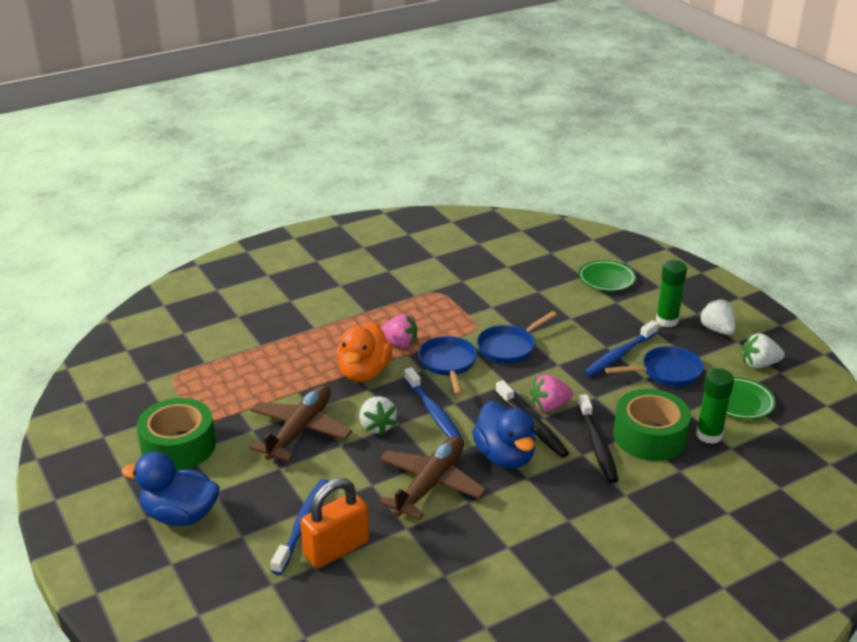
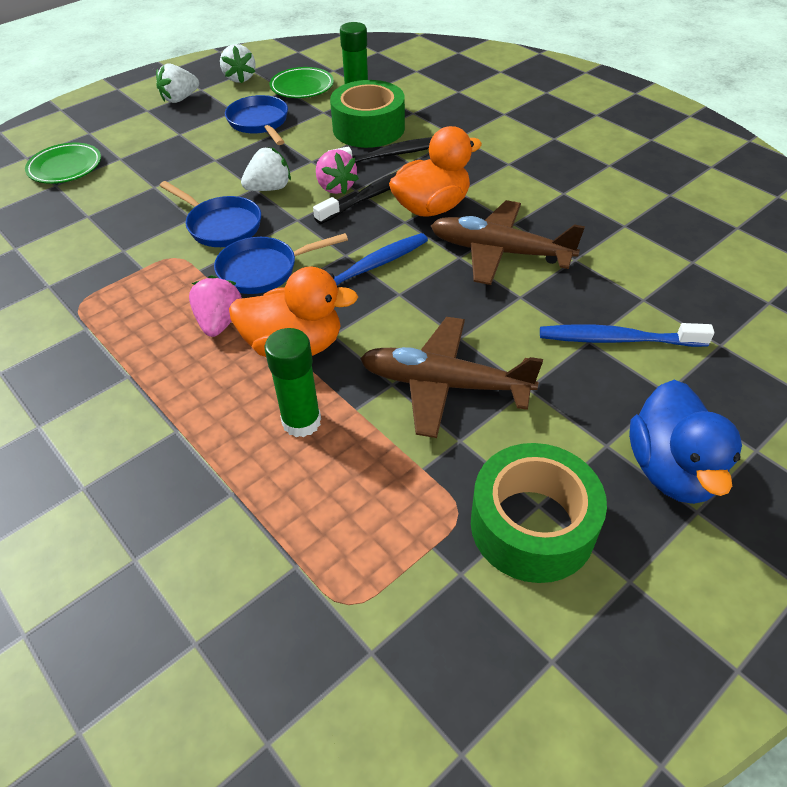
camera: 100 degrees left, 15 degrees up
orange padlock [300,478,369,568] -> none
white strawberry [360,396,397,435] -> white strawberry moved to [241,147,291,191]
blue duck [472,401,536,469] -> orange duck [389,126,482,217]
blue toothbrush [584,320,659,377] -> none
green glue stick [656,260,687,327] -> green glue stick moved to [264,328,321,437]

